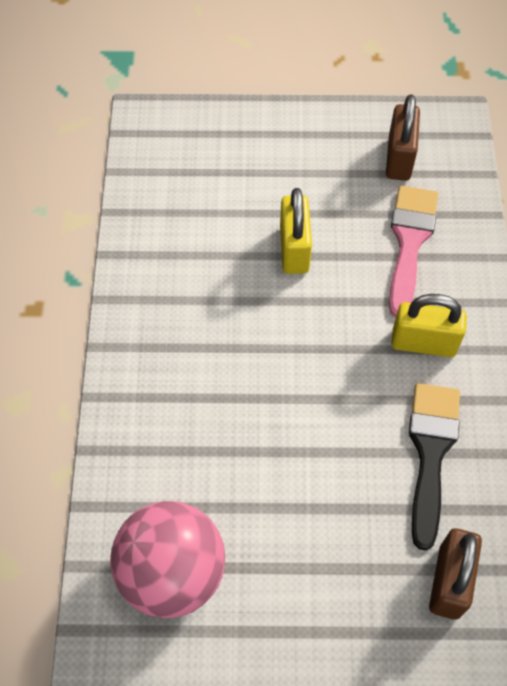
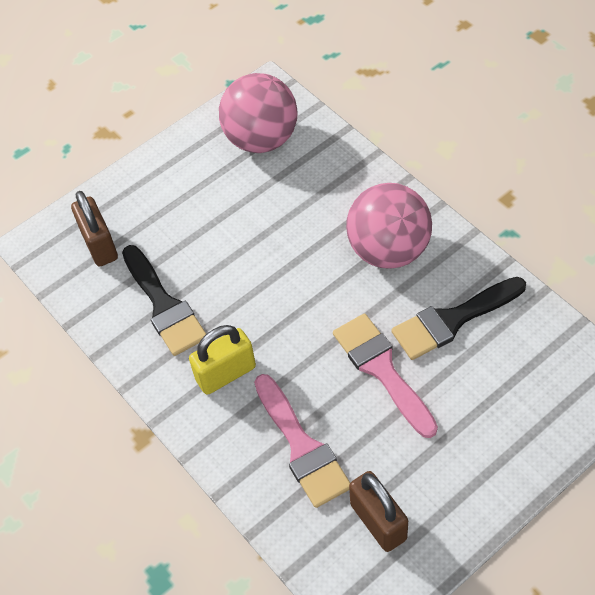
camera: 145 degrees right, 5 degrees down
yellow padlock [280,188,312,274] -> pink brush [333,313,438,438]
none -> pink ball [346,183,432,269]
none -> black brush [391,277,526,360]

